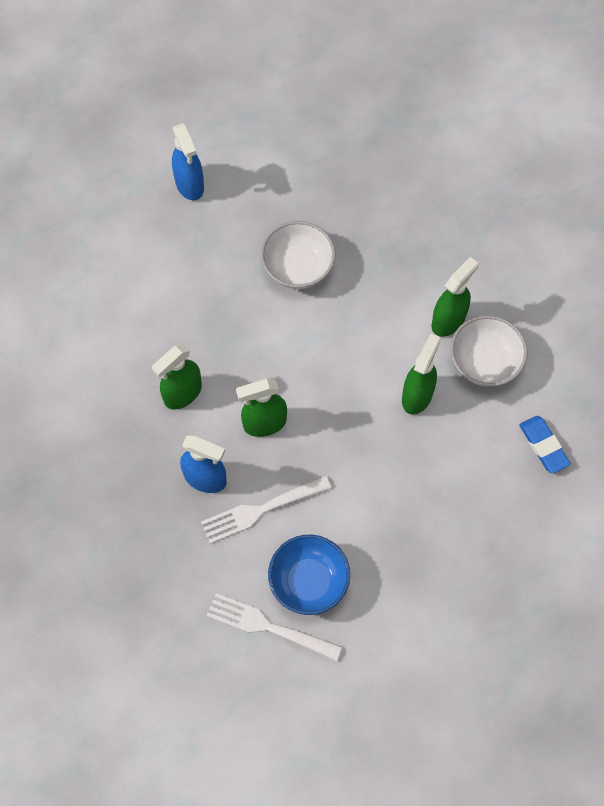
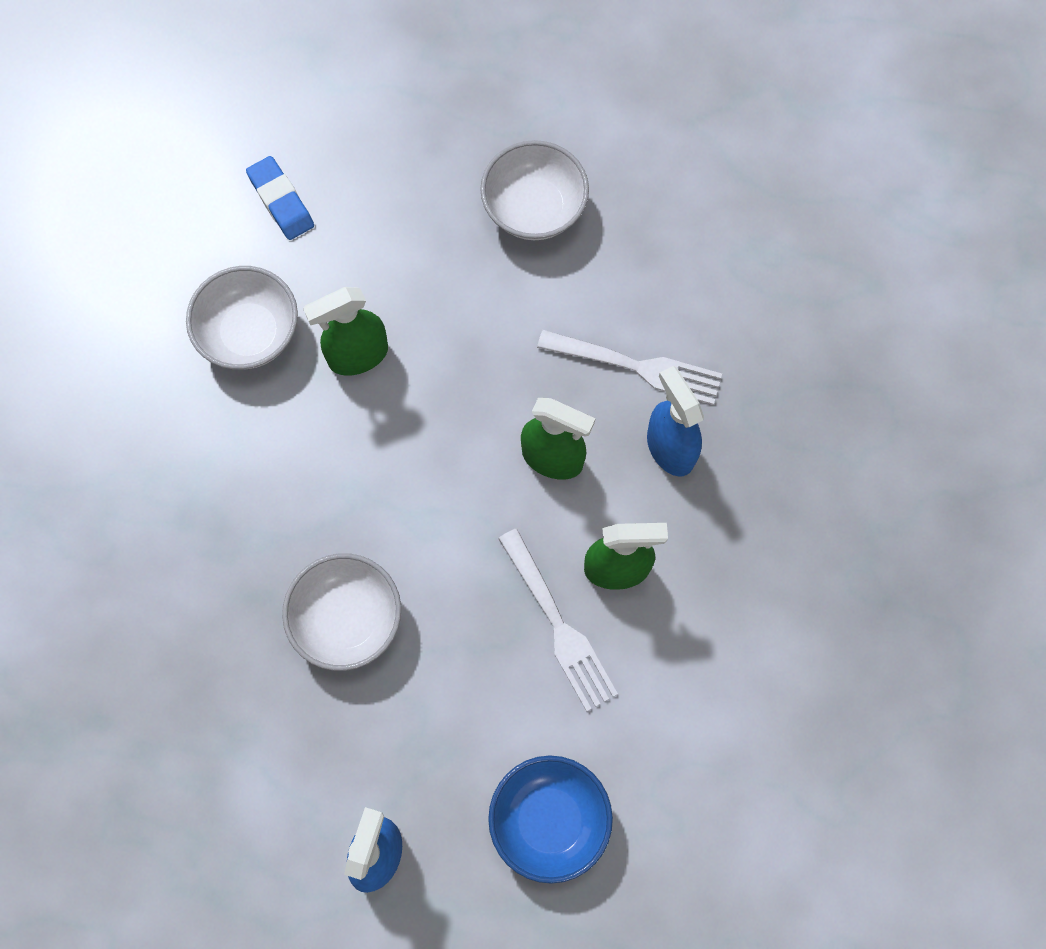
camera: 140 degrees left, 5 degrees up
white fork [206,593,342,661] -> white fork moved to [498,528,618,711]
blue bowl [268,535,350,615] -> blue bowl moved to [488,755,613,884]
green spray bottle [432,257,478,337] -> none
blue eraser [519,416,571,474] -> blue eraser turned 45 degrees counterclockwise [246,156,314,240]
none -> white bowl [480,140,589,240]

